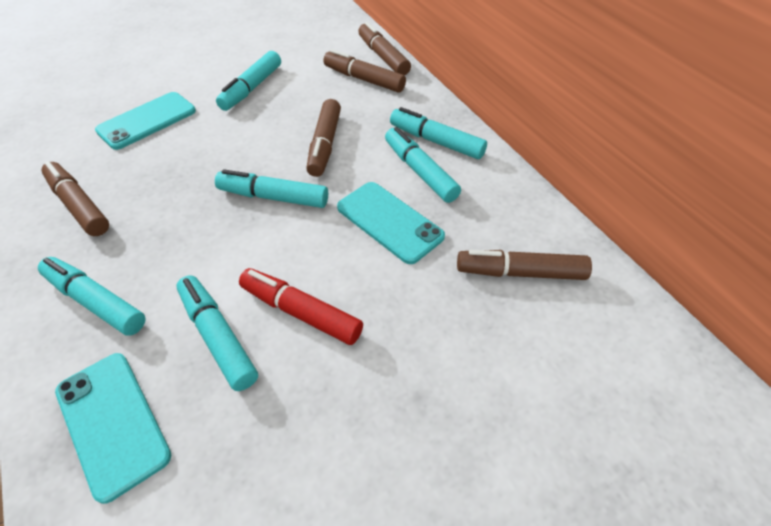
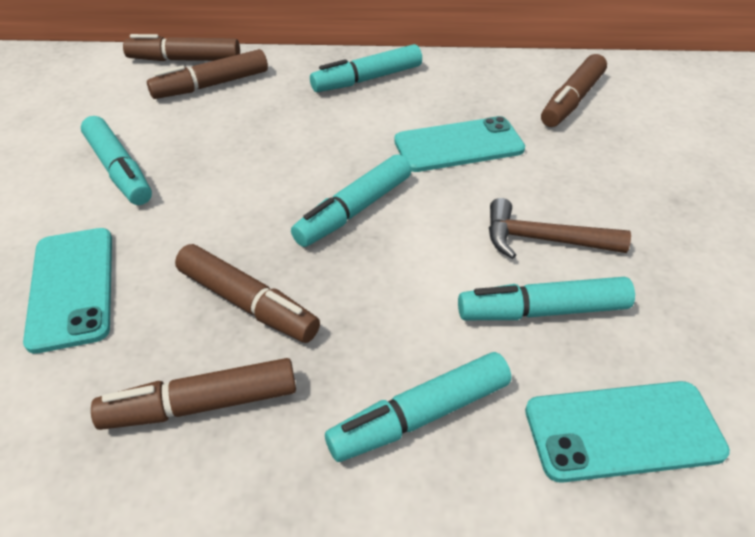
camera: 60 degrees left, 5 degrees down
red marker [239,268,363,345] -> brown hammer [489,198,631,259]
brown marker [306,99,341,177] -> brown marker moved to [175,244,320,343]
turquoise marker [385,127,461,203] -> none

